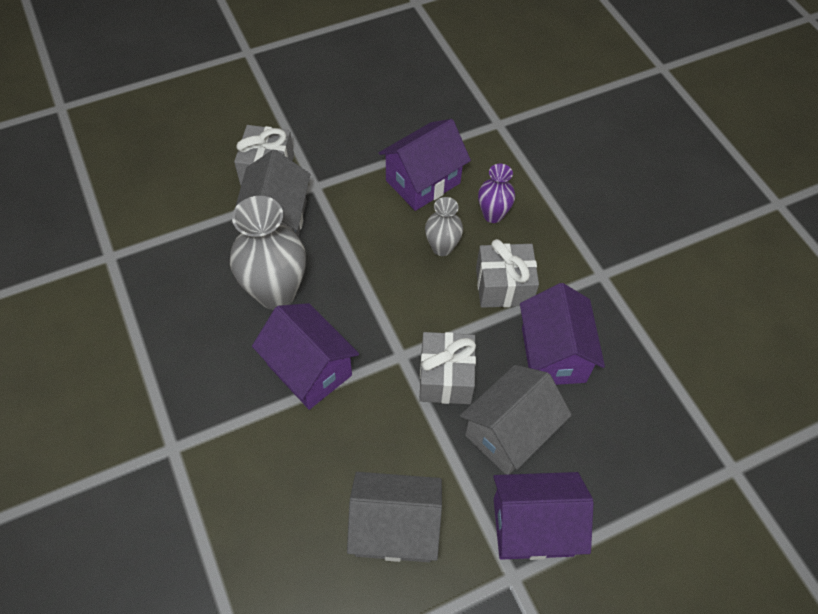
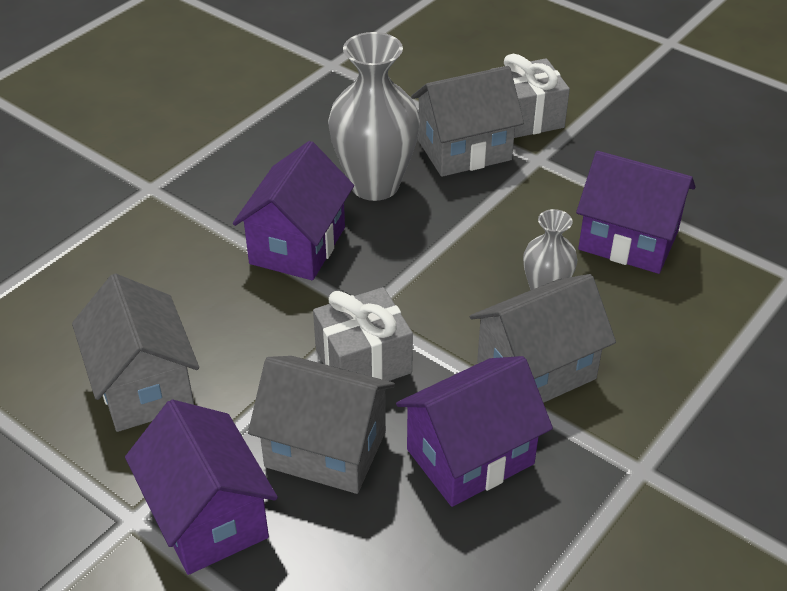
camera: 65 degrees right, 15 degrees down
grey gift [476,239,539,308] -> grey house [470,274,616,403]
purple vase [478,164,515,223] -> none

